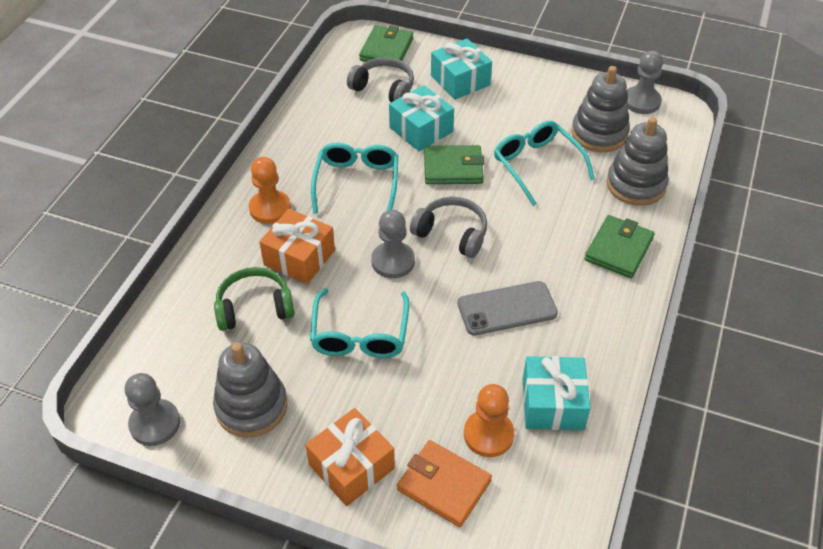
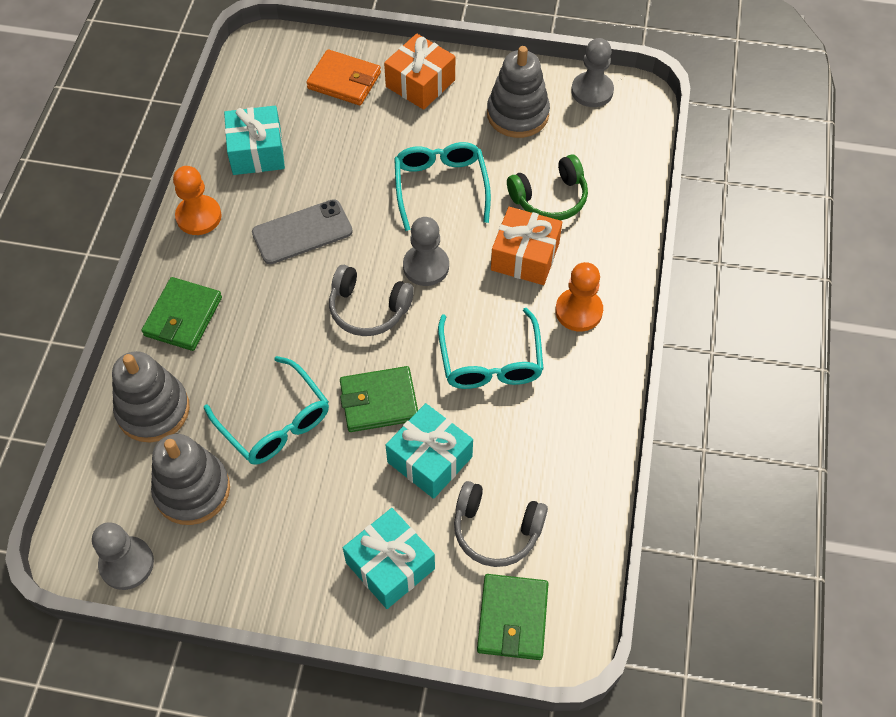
camera: 170 degrees right, 10 degrees up
orange pawn [464,384,514,457] -> orange pawn moved to [173,166,222,235]

